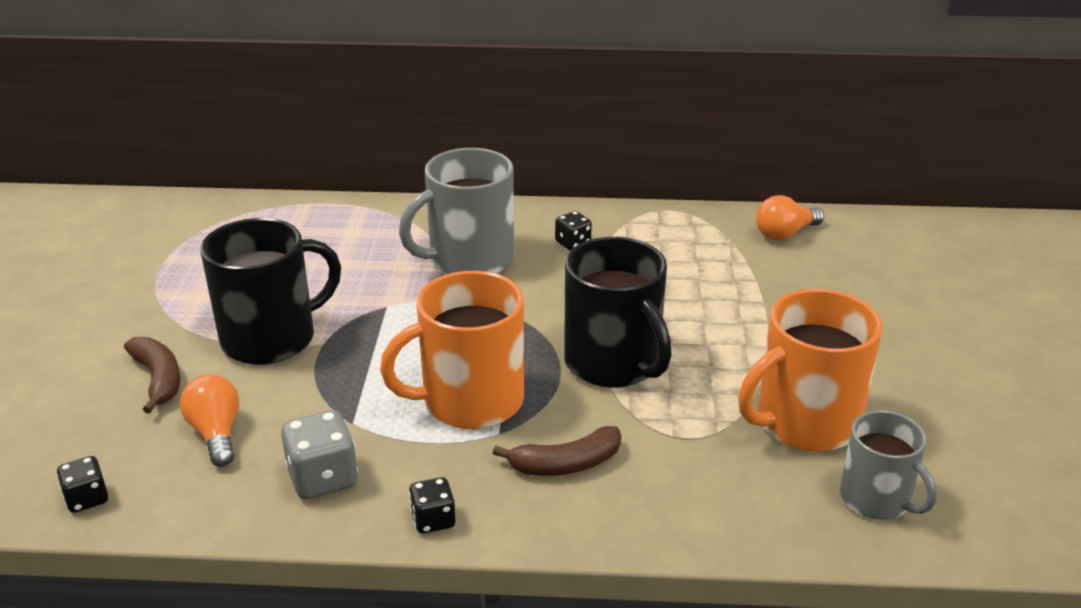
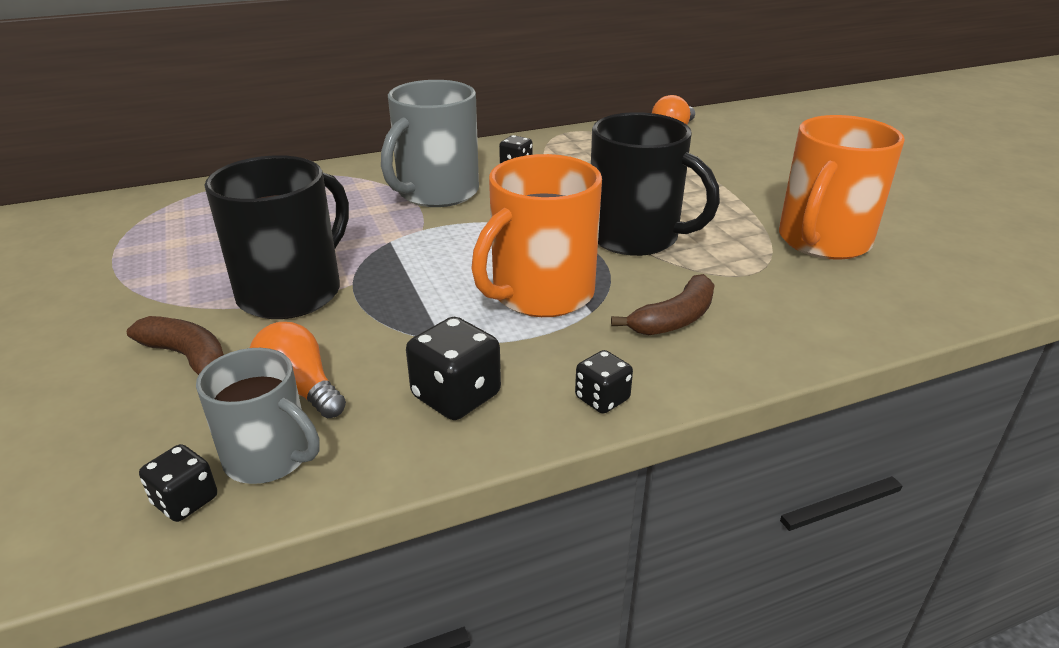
camera: 25 degrees left, 0 degrees up
grey dice [281,410,358,499] -> black dice [406,317,501,420]
grey mug [840,410,937,520] -> grey mug moved to [196,348,320,484]

